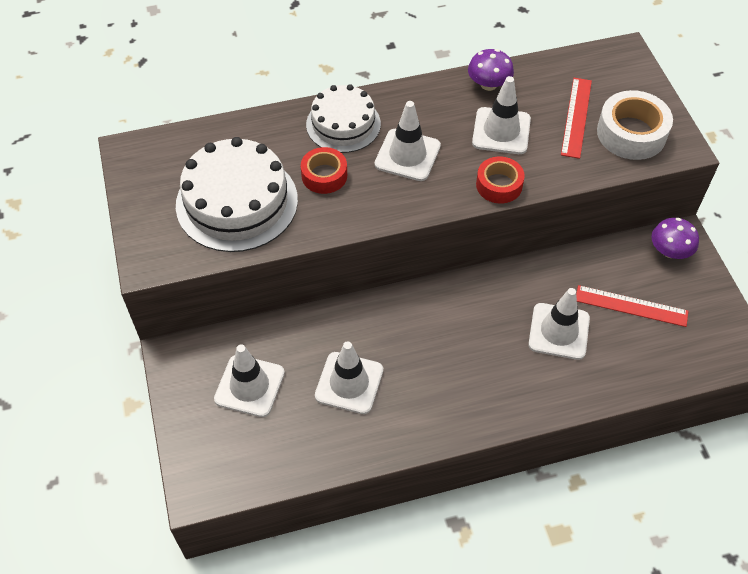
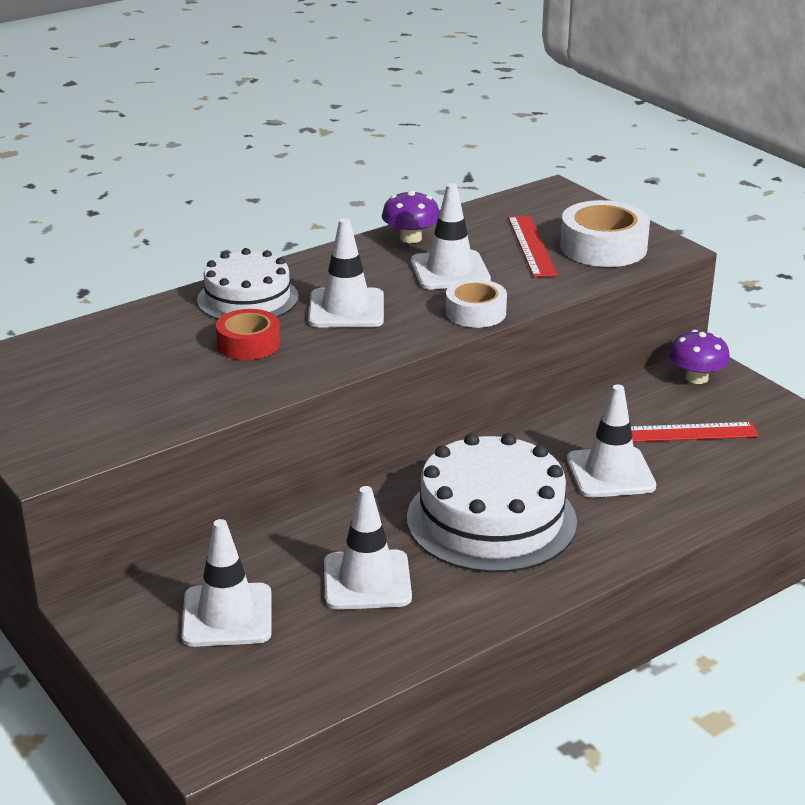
camera: 20 degrees left, 25 degrees down
white cake [176,137,298,252] -> white cake moved to [407,433,577,573]
red tape [476,156,525,203] -> white tape [446,279,507,328]

